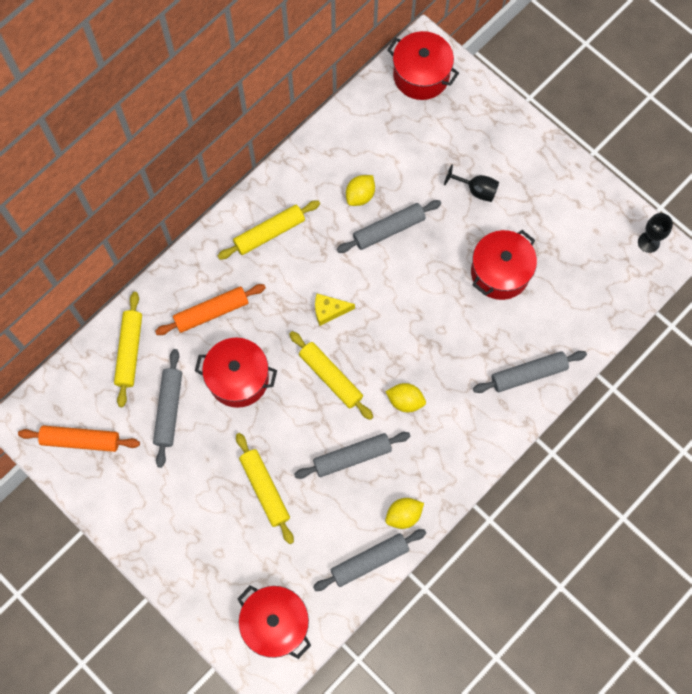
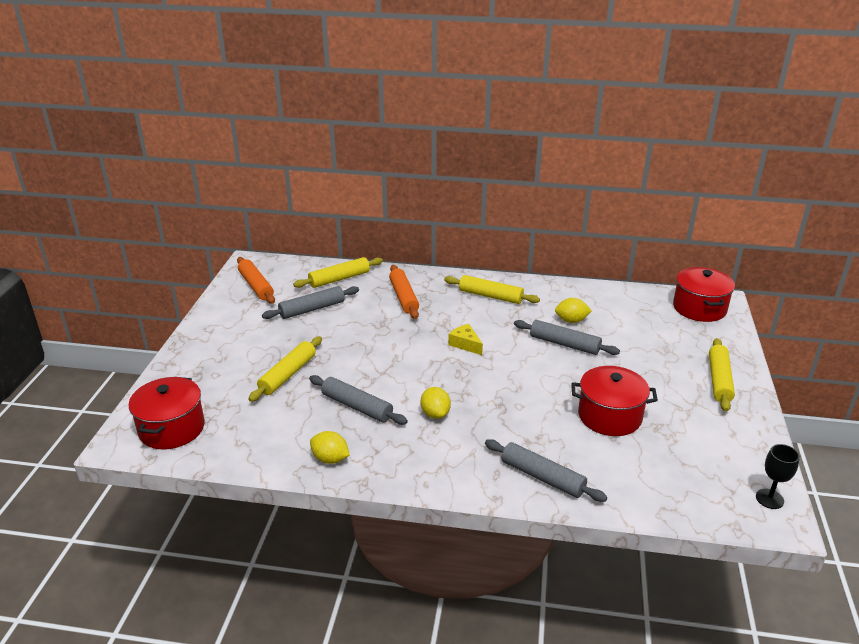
camera: 55 degrees right, 40 degrees down
orange rolling pin [155,284,266,335] -> orange rolling pin turned 45 degrees clockwise [389,265,419,319]
red pot [195,338,277,408] -> none
yellow rolling pin [289,331,373,420] -> yellow rolling pin moved to [709,338,735,412]
grey rolling pin [313,529,426,591] -> none
black goblet [444,165,499,202] -> none

